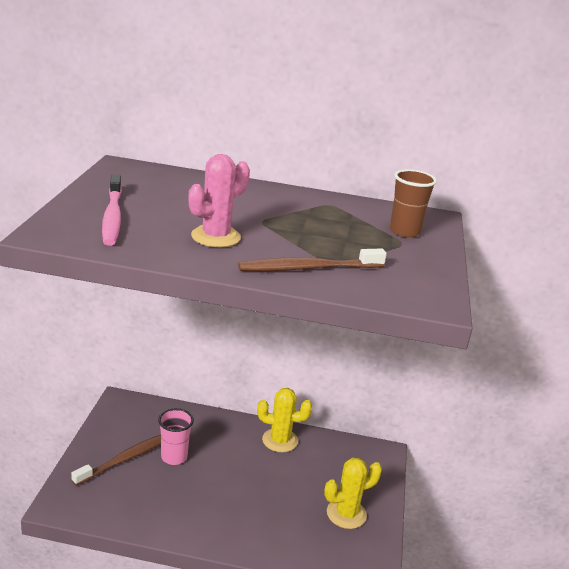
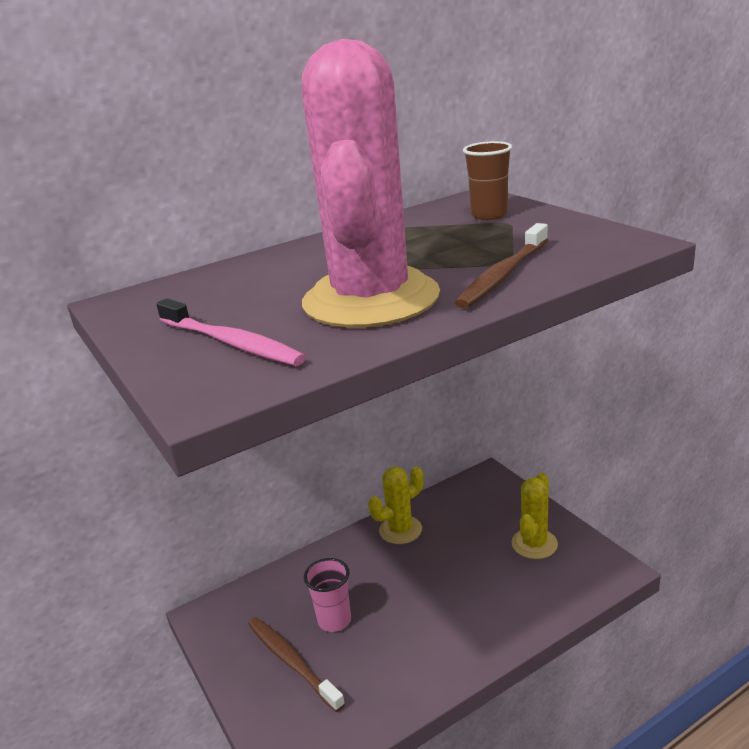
camera: 35 degrees left, 0 degrees up
brown toothbrush [71,435,161,486] -> brown toothbrush turned 45 degrees counterclockwise [248,617,345,712]
pink cactus [188,154,250,247] -> pink cactus [301,39,440,328], size x2.08

